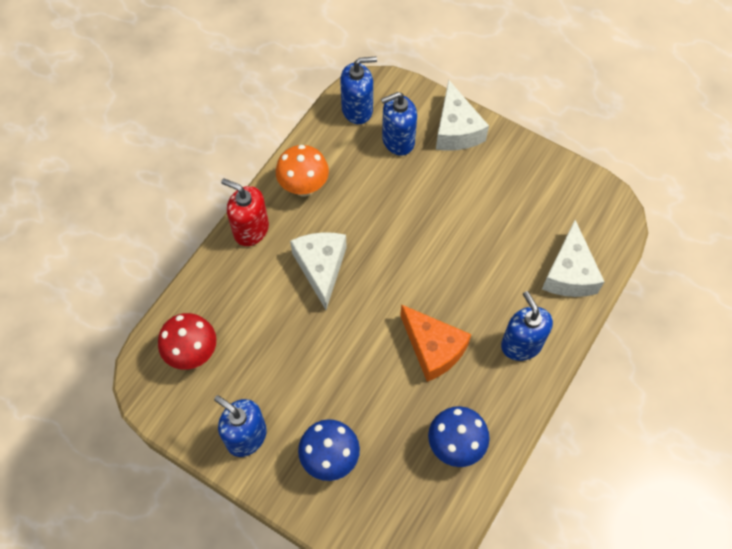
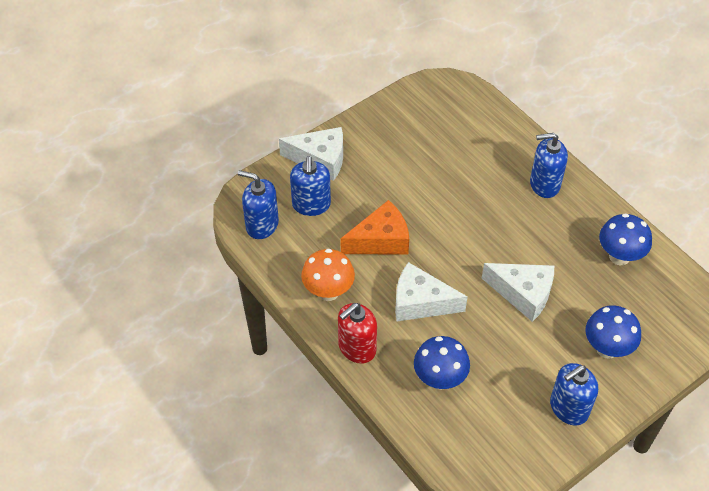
camera: 70 degrees left, 10 degrees down
red mushroom [158,313,216,370] -> none
blue soap dispenser [340,57,377,124] -> blue soap dispenser turned 75 degrees counterclockwise [238,170,279,239]
orange cheese [400,304,471,382] -> orange cheese moved to [340,200,409,255]
white cheese [542,220,604,297] -> white cheese moved to [482,263,554,322]
none -> blue mushroom [414,336,470,390]

